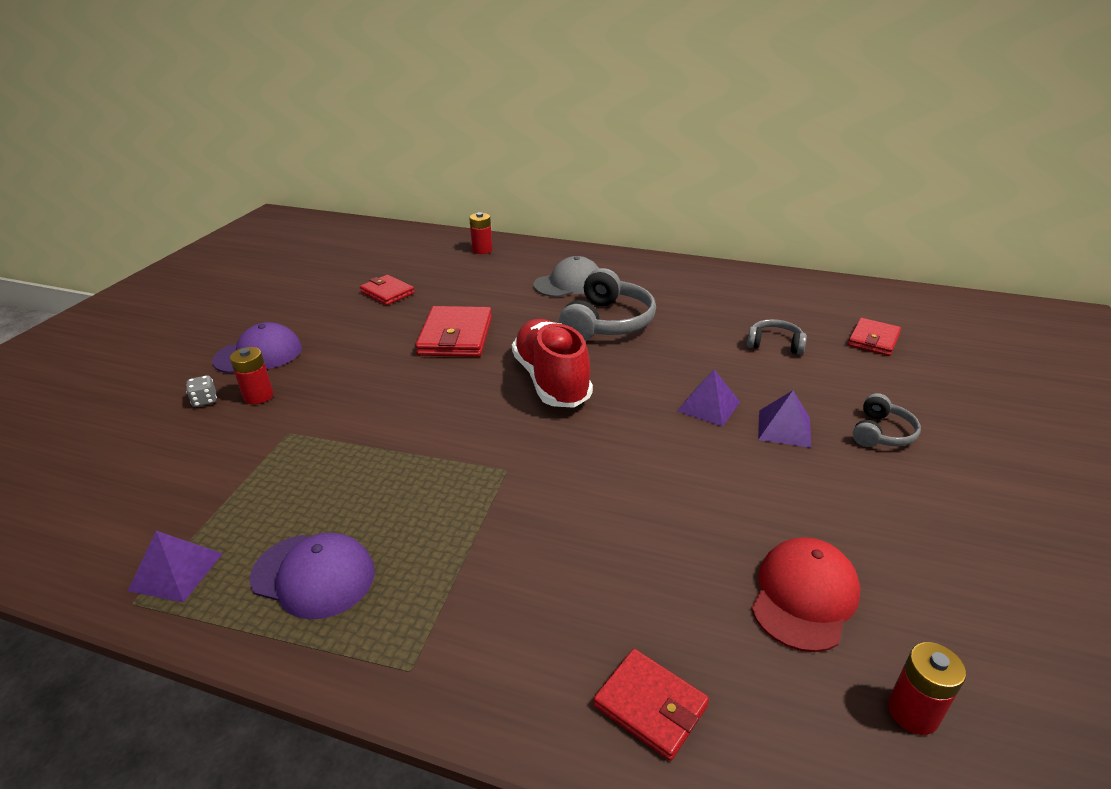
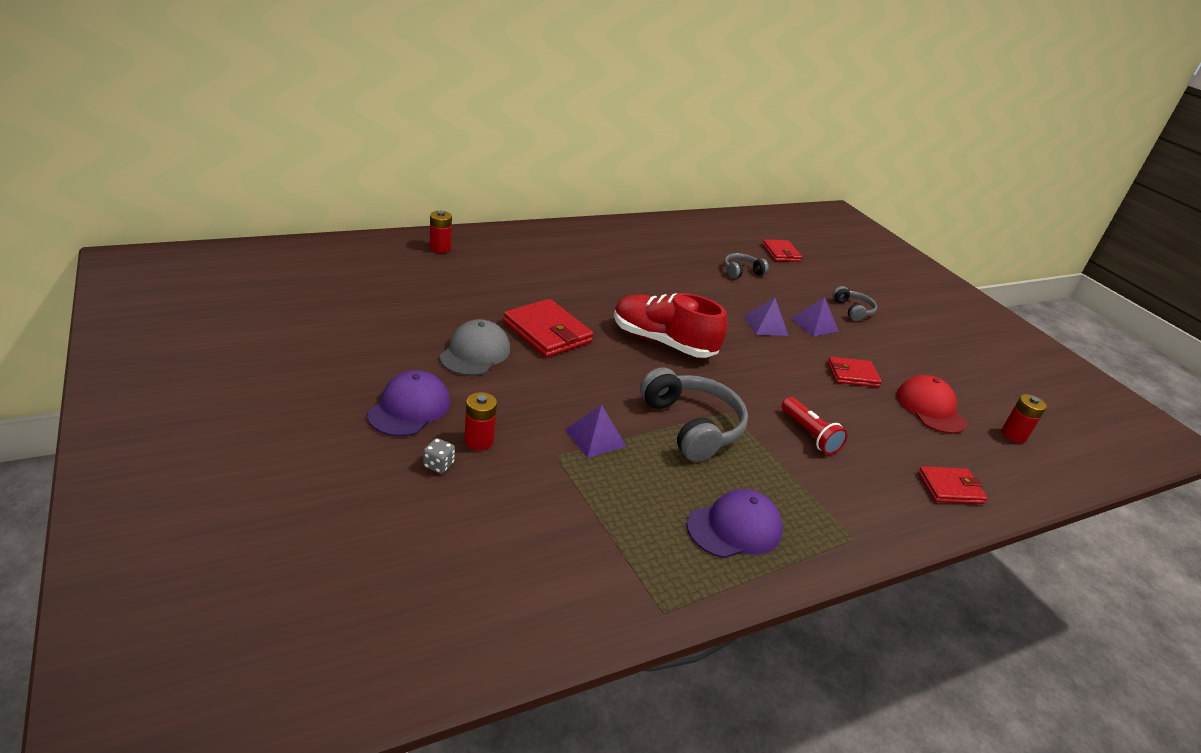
camera: 50 degrees left, 0 degrees up
purple pyramid [128,531,223,602] -> purple pyramid moved to [565,405,627,458]
red wallet [360,275,415,305] -> red wallet moved to [827,357,882,387]
grey cap [533,256,599,297] -> grey cap moved to [439,319,510,376]
grey headphones [559,268,656,340] -> grey headphones moved to [640,367,748,462]
none -> red flashlight [782,397,848,455]

